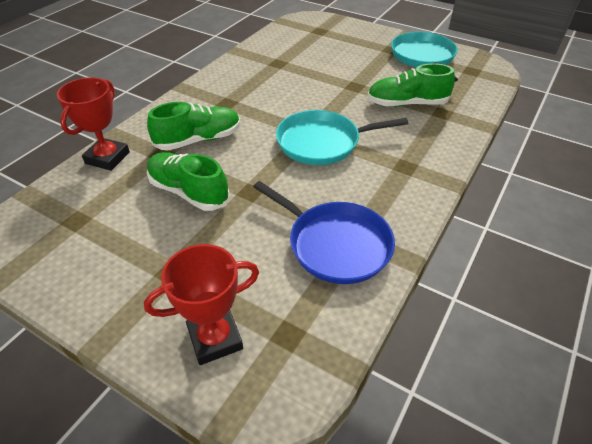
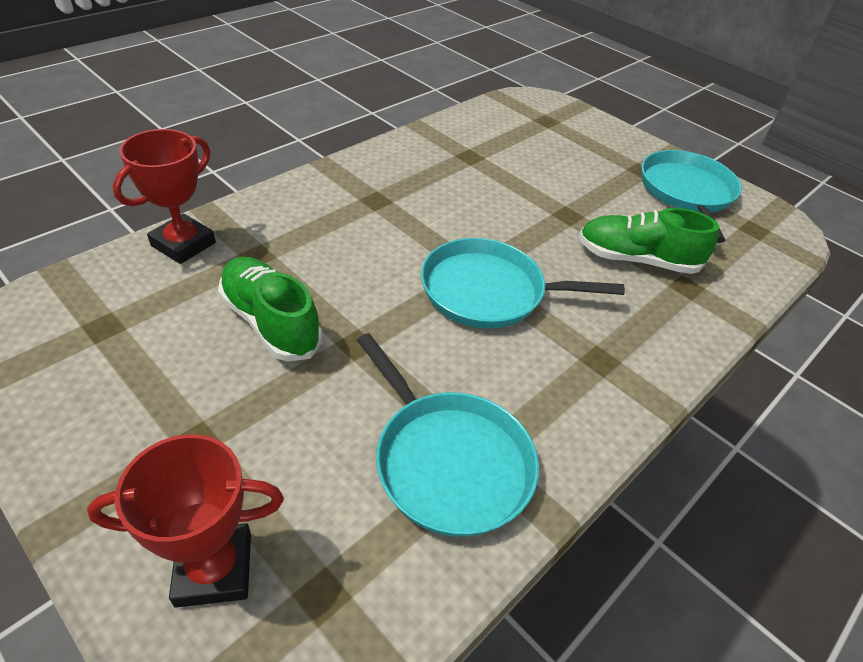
camera: 10 degrees right, 0 degrees up
green shoe [147,102,240,150] -> none
blue pan [253,181,395,284] -> turquoise pan [357,333,539,537]

